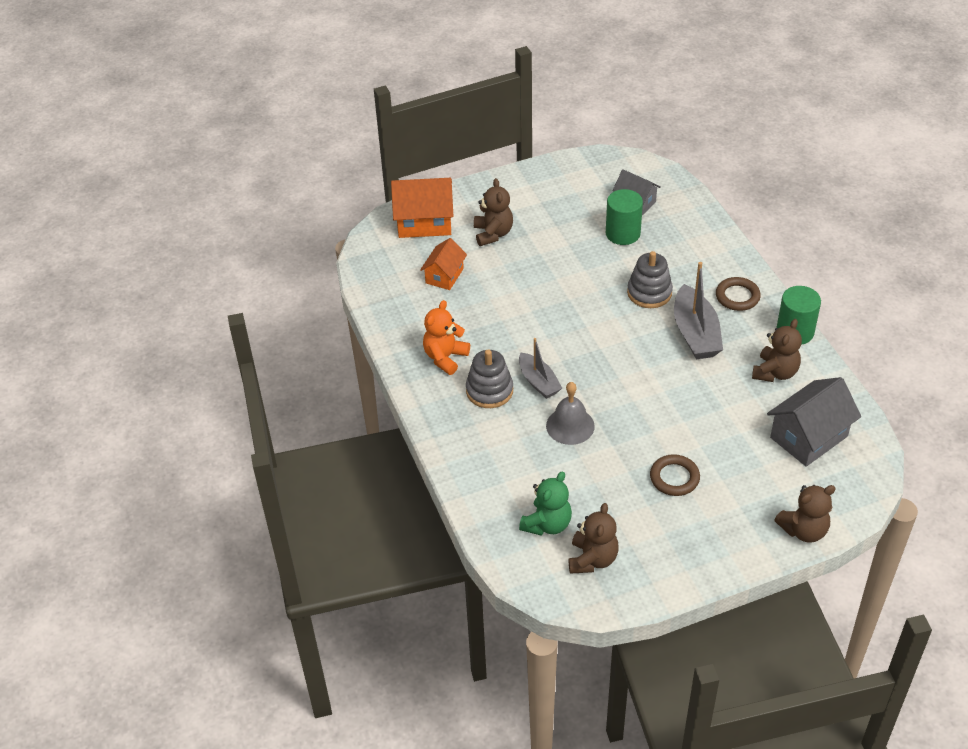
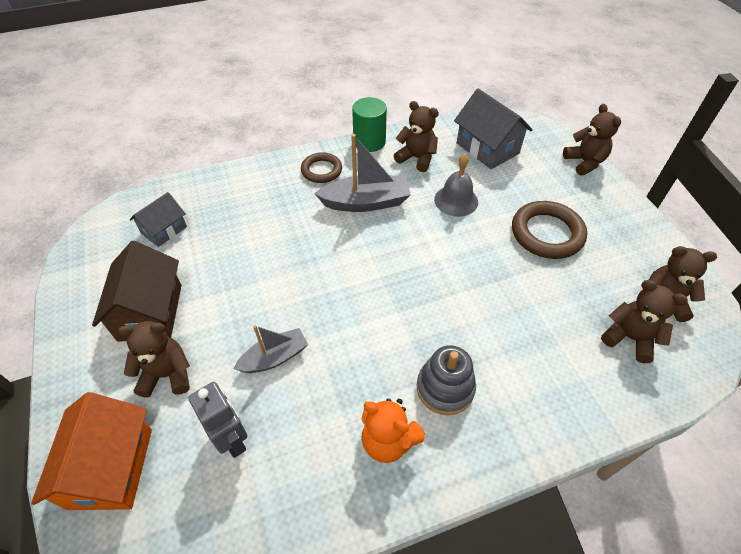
camera: 90 degrees left, 5 degrees up
orange house [420,238,467,290] -> grey robot [188,382,247,458]
grey boat [519,338,562,399] -> grey boat moved to [233,325,308,373]
green teddy bear [519,471,572,536] -> brown teddy bear [601,280,688,363]
grey bell [546,382,595,445] -> grey bell moved to [434,153,478,217]
green cylinder [606,189,643,245] -> none
grey stacking toy [627,251,673,308] -> none
brown ring [650,454,700,496] -> brown ring [512,201,587,259], size x1.58
none -> brown house [92,241,181,342]

